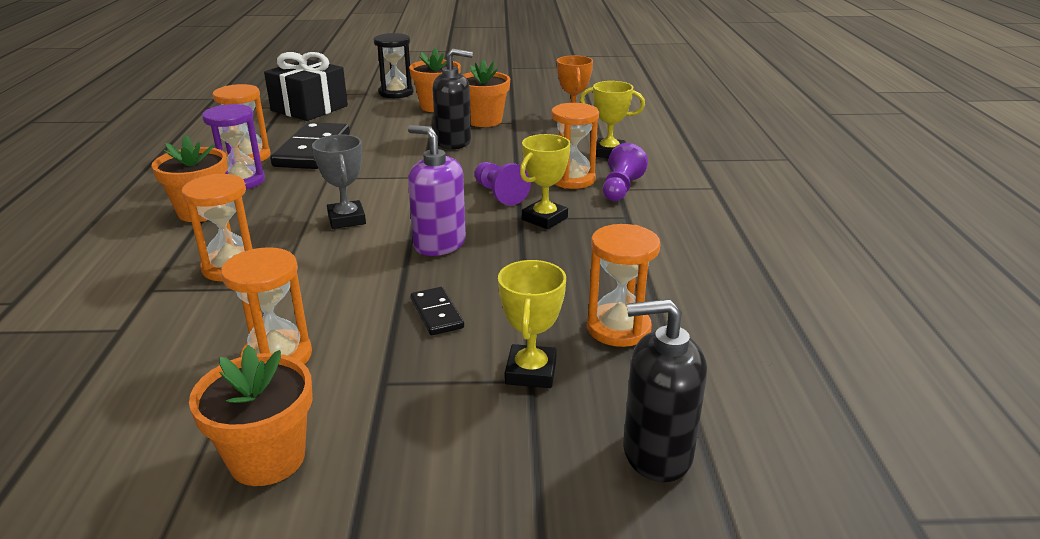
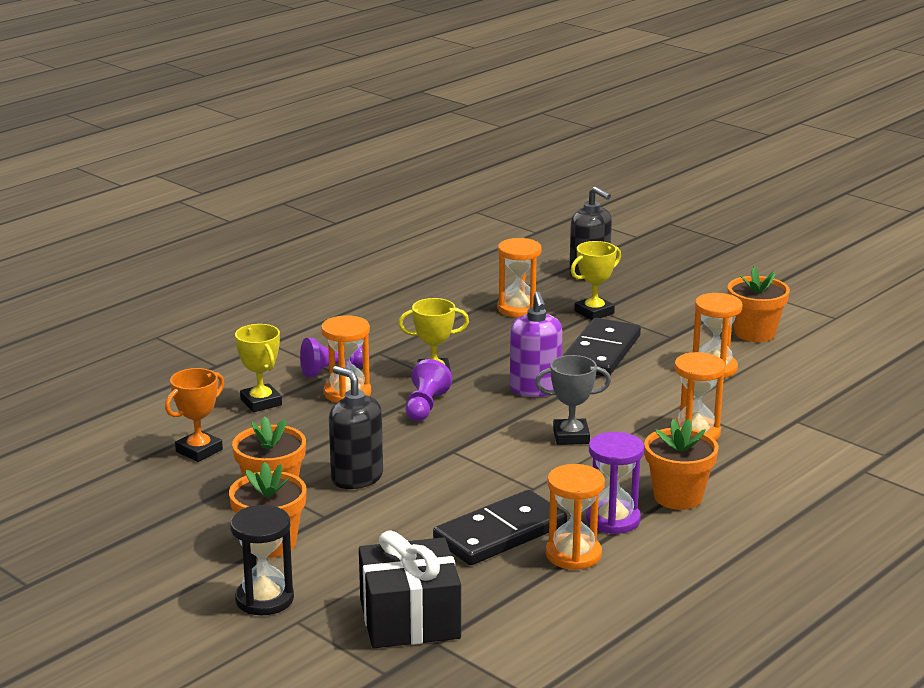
camera: 135 degrees left, 5 degrees down
grey trophy [312,135,366,229] -> grey trophy turned 60 degrees clockwise [535,355,611,445]
black domino [411,287,464,335] -> black domino [563,318,641,377], size x2.02

